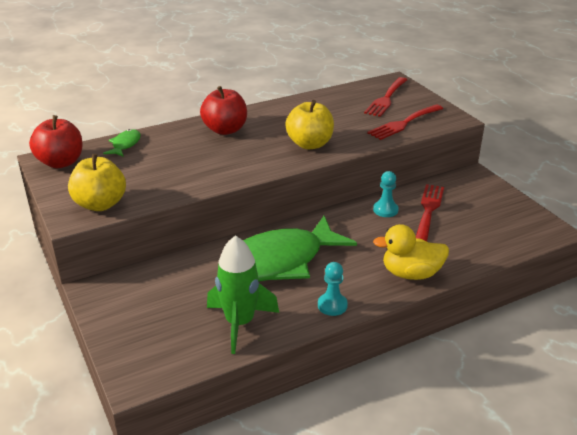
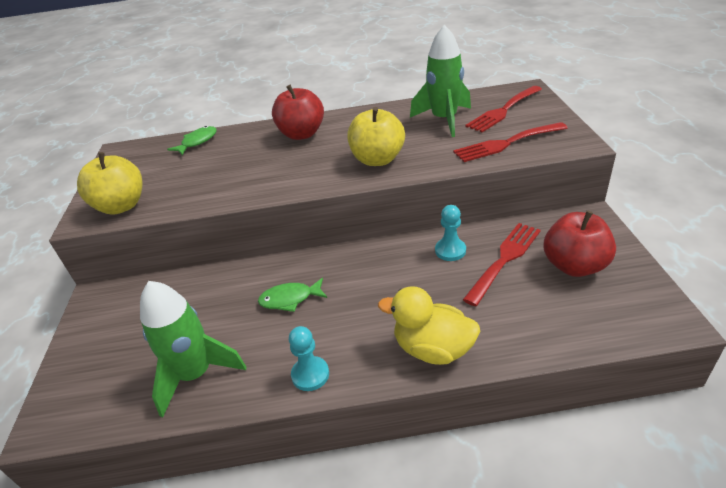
camera: 25 degrees right, 5 degrees up
red apple [29,115,83,168] -> red apple moved to [544,211,616,277]
green fish [243,216,357,282] -> green fish [258,278,327,312], size x0.41
none -> green rocket [410,25,471,137]

